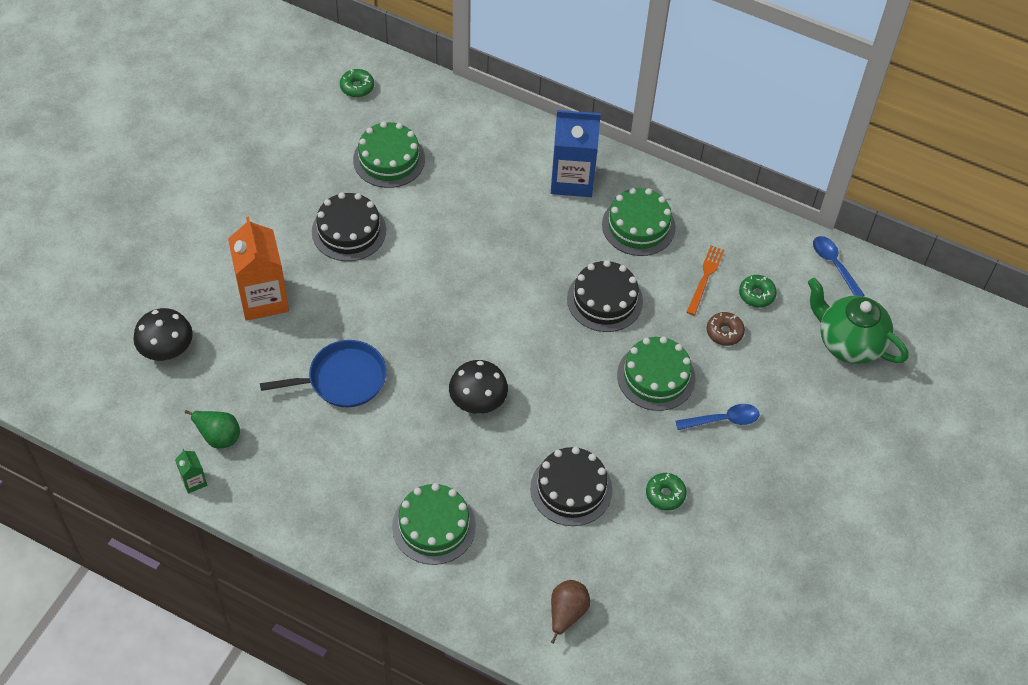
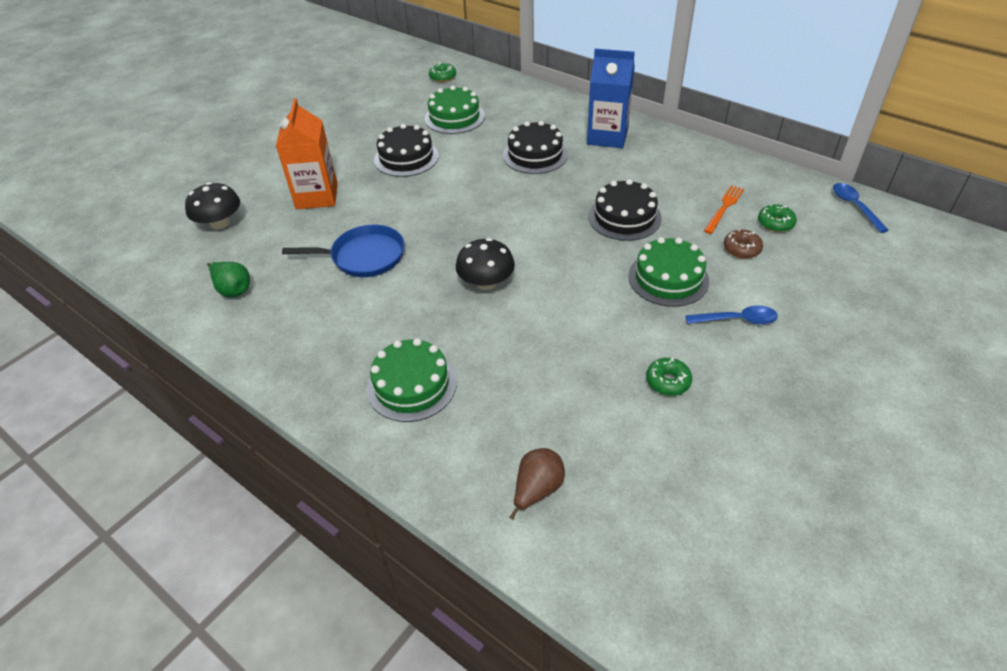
camera: 15 degrees right, 10 degrees down
green carton [175,449,207,494] -> none
black cake [530,447,613,526] -> black cake moved to [503,121,568,174]
green cake [602,188,676,256] -> none
green teapot [808,278,908,364] -> none

